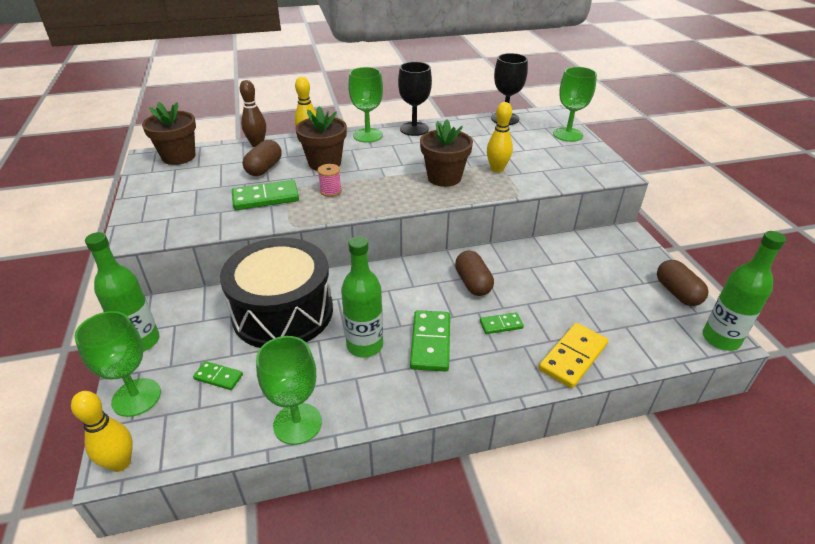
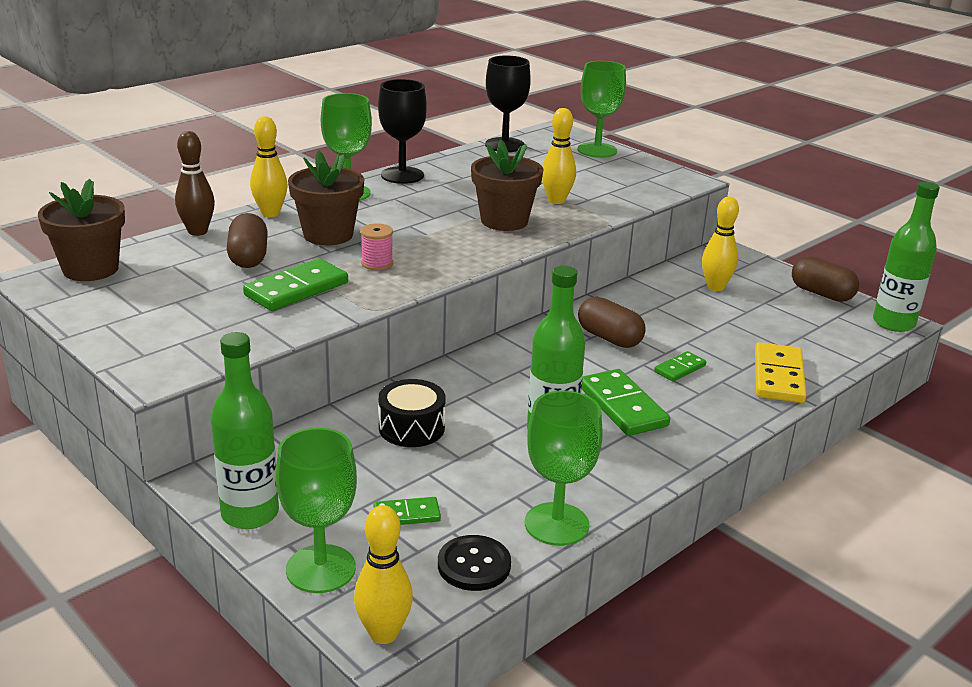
camera: 30 degrees left, 10 degrees down
black drum [220,238,333,348] -> black drum [378,379,446,447], size x0.45
none -> black button [438,535,511,591]
none -> yellow bowling pin [702,197,739,291]

